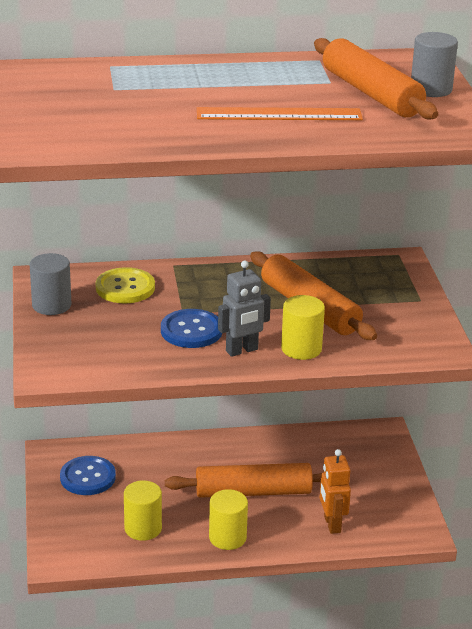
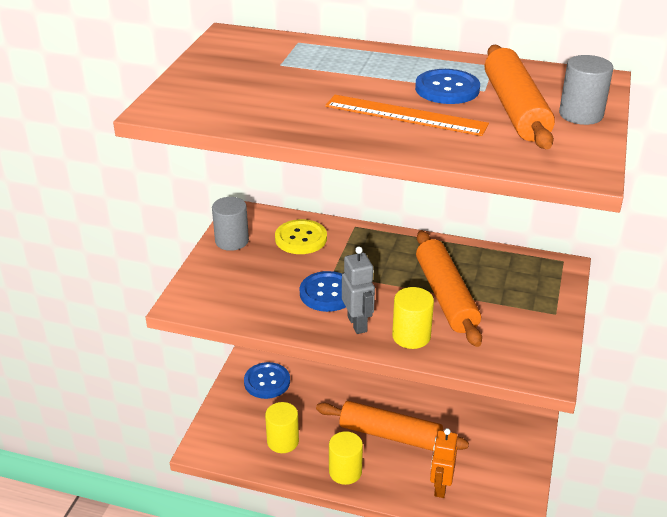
camera: 25 degrees right, 5 degrees up
grey robot [218,260,271,357] -> grey robot turned 105 degrees counterclockwise [342,247,375,334]
none -> blue button [415,69,480,104]

